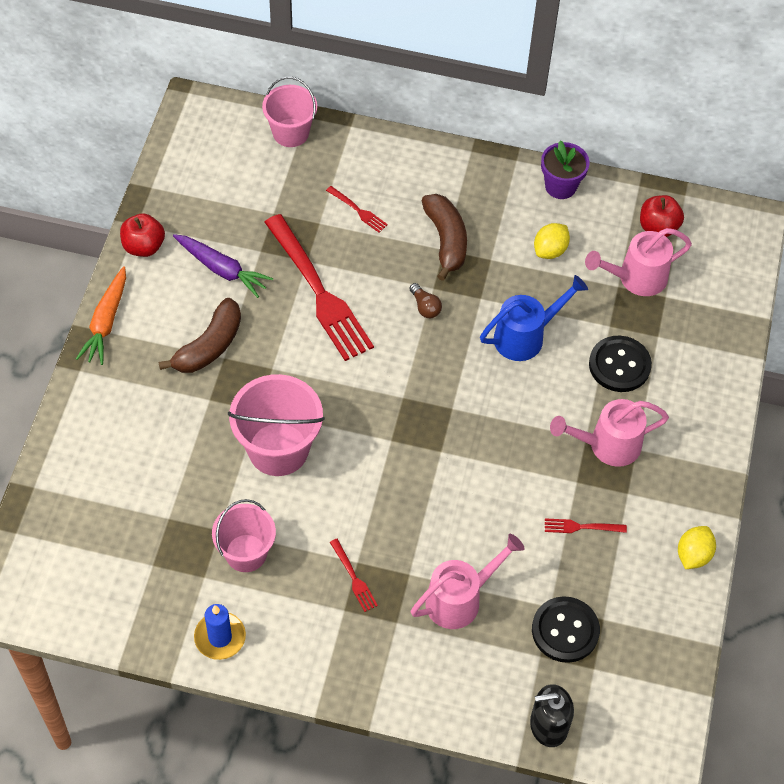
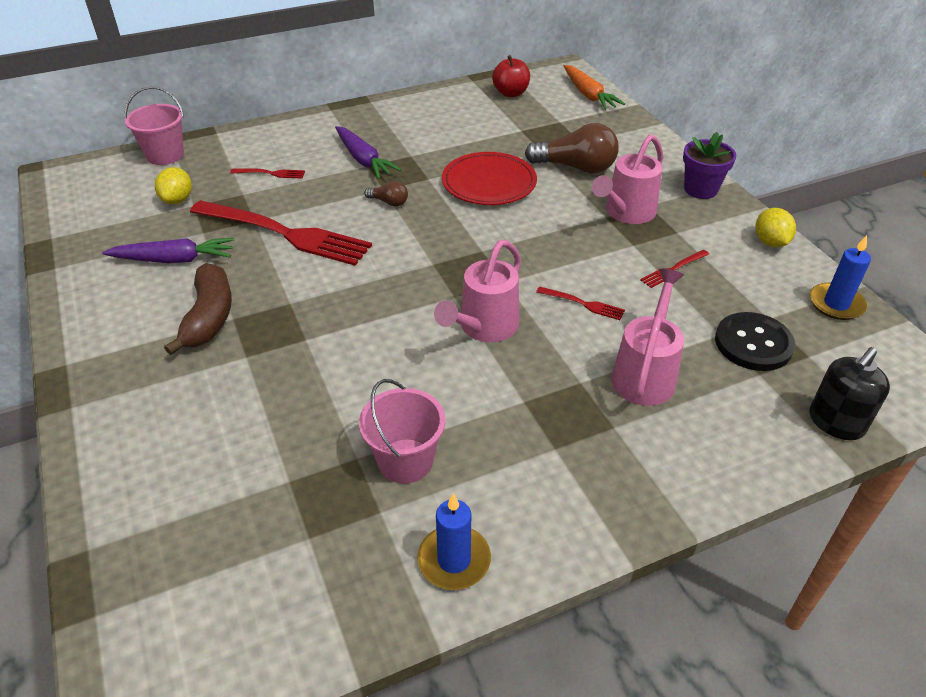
camera: 35 degrees left, 15 degrees down
orange carrot [76,266,126,365] -> orange carrot moved to [564,65,625,110]
red apple [120,213,165,257] -> none
pink bucket [228,374,325,476] -> none
red fork [330,539,378,612] -> red fork moved to [536,286,625,320]
brown banana [421,194,467,281] -> purple carrot [335,126,401,179]
blue watering can [480,275,588,361] -> red plate [442,152,537,205]
yellow lemon [534,223,570,259] -> yellow lemon moved to [155,167,192,204]
purple flower pot [541,140,590,199] -> purple flower pot moved to [683,132,736,199]
pink watering can [585,228,692,296] -> pink watering can moved to [434,240,521,342]
black button [589,336,652,392] -> brown light bulb [525,123,619,173]
none -> blue candle [810,235,871,320]

